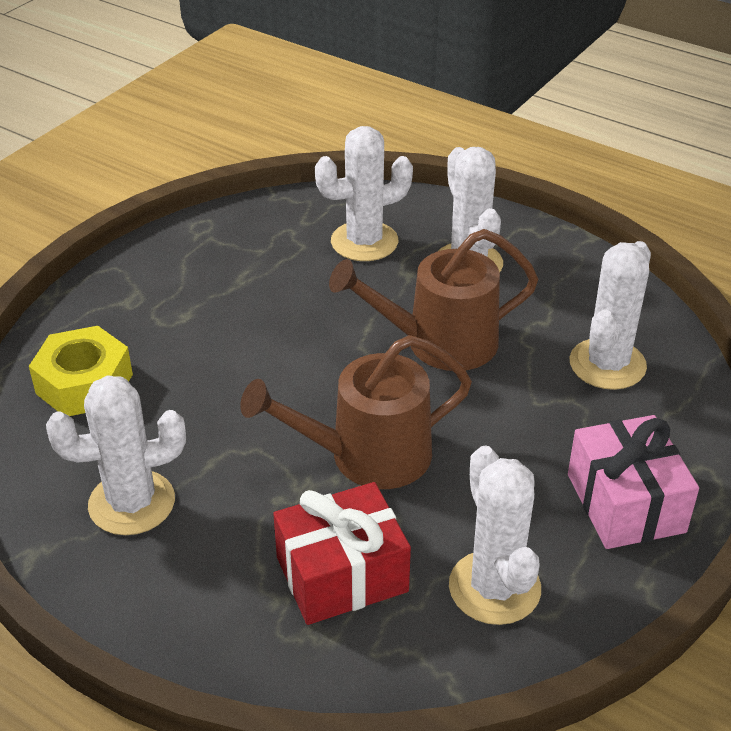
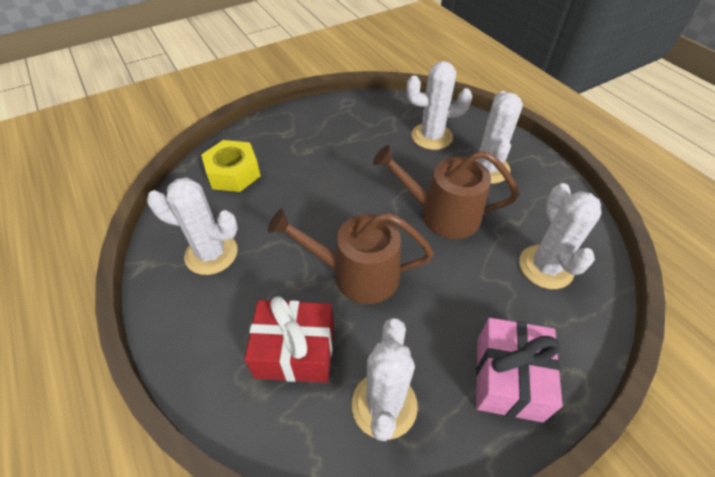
camera: 25 degrees right, 10 degrees up
white cactus [570,241,651,390] -> white cactus turned 60 degrees counterclockwise [519,183,601,289]

